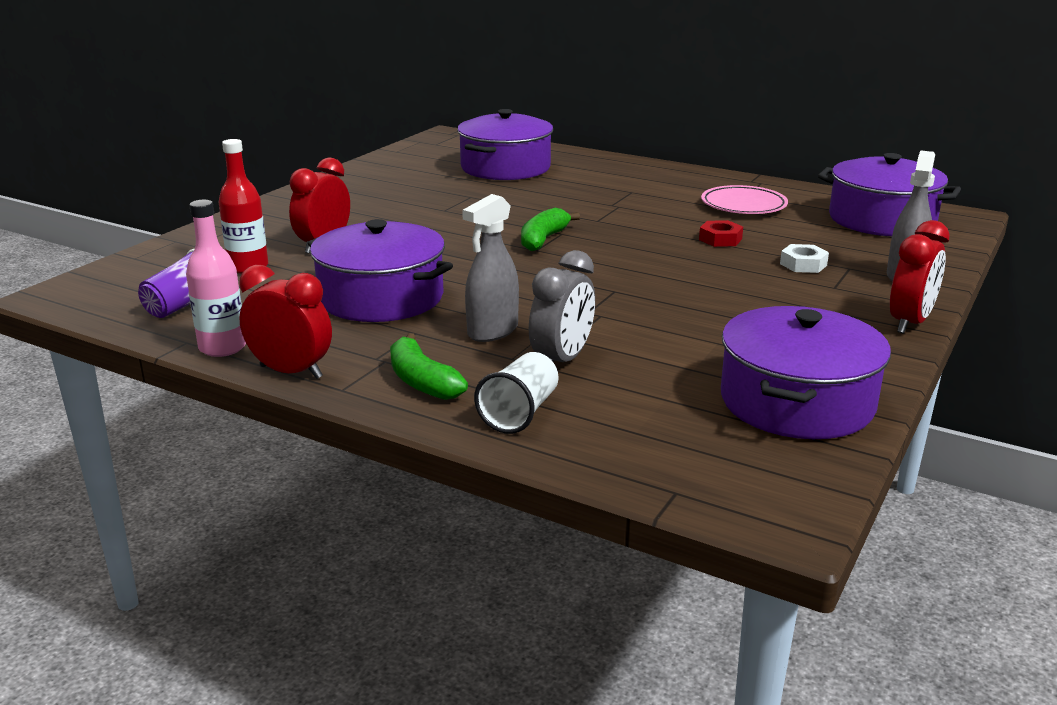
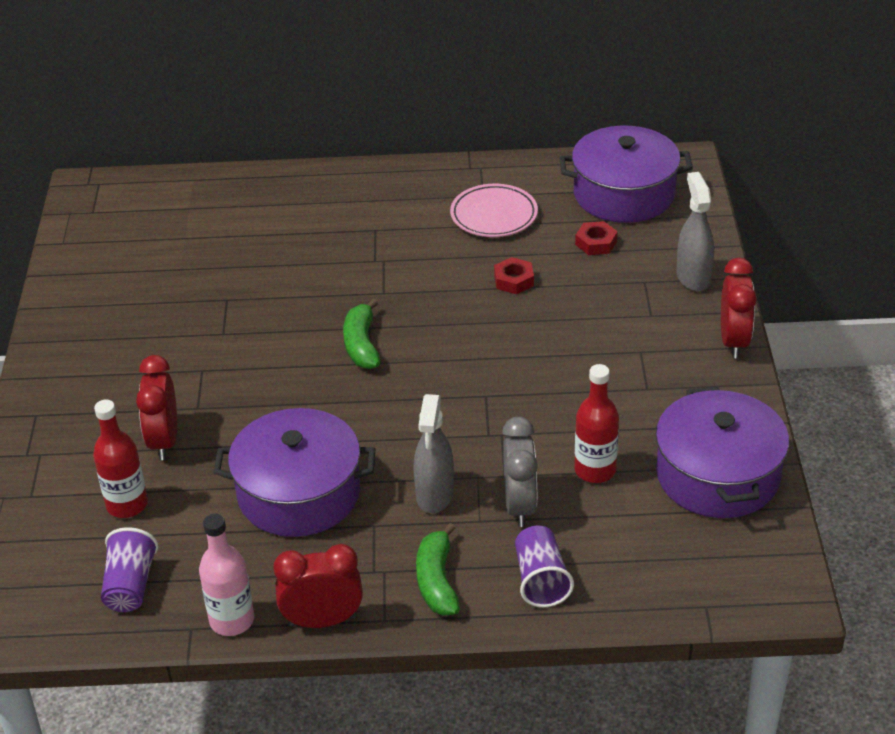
camera: 30 degrees left, 15 degrees up
green banana [390,333,468,400] -> green banana turned 60 degrees clockwise [416,523,460,616]
purple pot [457,109,553,180] -> none
white cup [474,352,559,434] -> purple cup [515,526,574,607]
white nut [780,244,829,273] -> none
none -> red bottle [574,364,619,483]
none -> red nut [575,221,618,255]

